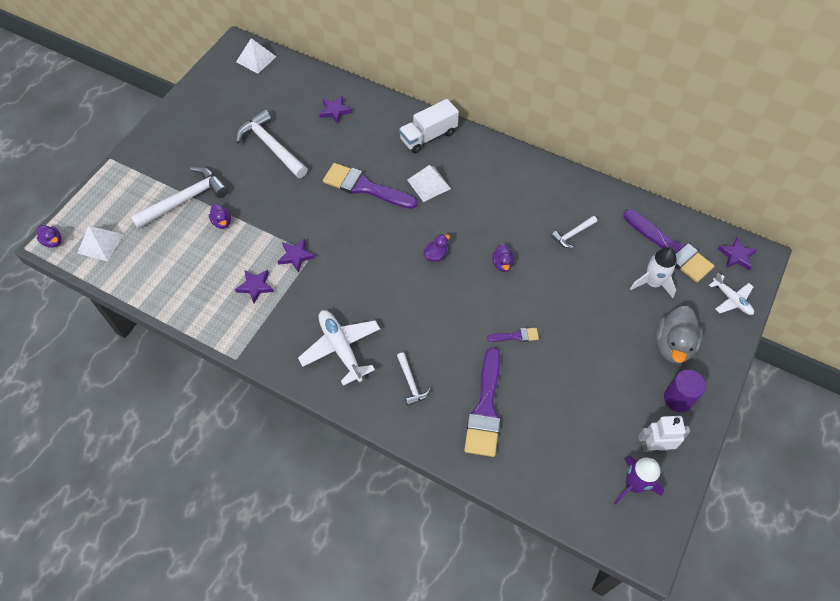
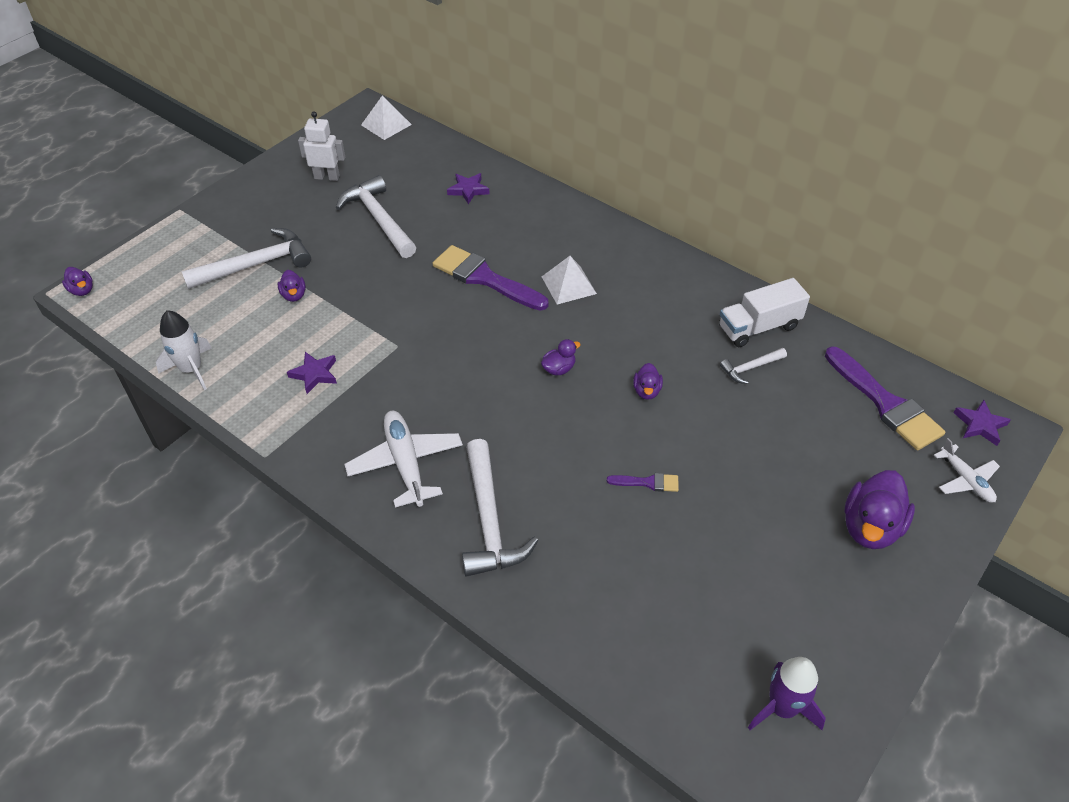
camera: 10 degrees right, 10 degrees down
white pyramid [77,226,124,261] -> none
purple star [277,238,315,273] -> none
white hammer [397,352,431,406] -> white hammer [462,439,538,577], size x1.97
white truck [399,99,459,153] -> white truck moved to [719,278,810,347]
purple brush [464,347,501,457] -> none
white rocket [630,247,677,298] -> white rocket moved to [156,310,212,390]
white robot [638,416,690,452] -> white robot moved to [298,111,345,181]
grey duck [655,306,703,364] -> purple duck [844,470,915,549]
purple cylinder [664,370,706,412] -> none

